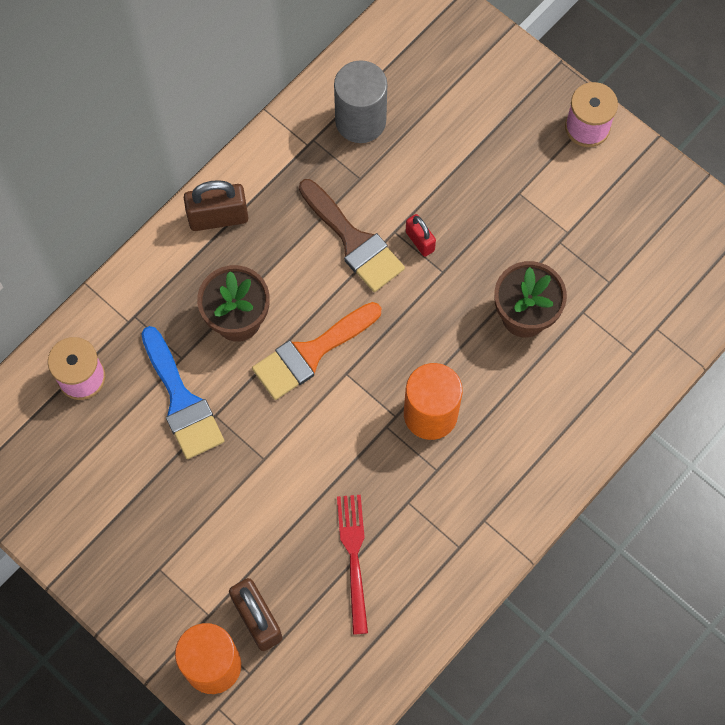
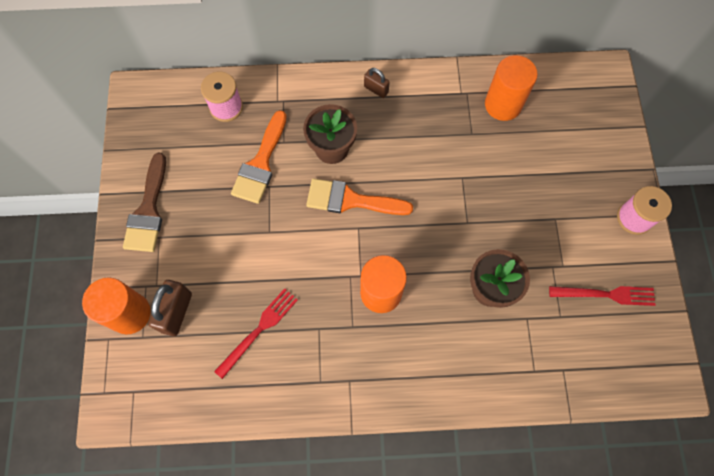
camera: 45 degrees right, 0 degrees up
blue brush [141,326,224,459] -> orange brush [231,110,287,204]
brown padlock [184,180,248,231] -> brown padlock [364,68,390,98], size x0.59
brown brush [299,179,405,292] -> brown brush moved to [123,152,166,252]
grey cylinder [334,60,387,143] -> orange cylinder [485,55,538,121]
red padlock [406,214,436,257] -> none
none -> red fork [549,286,656,306]

